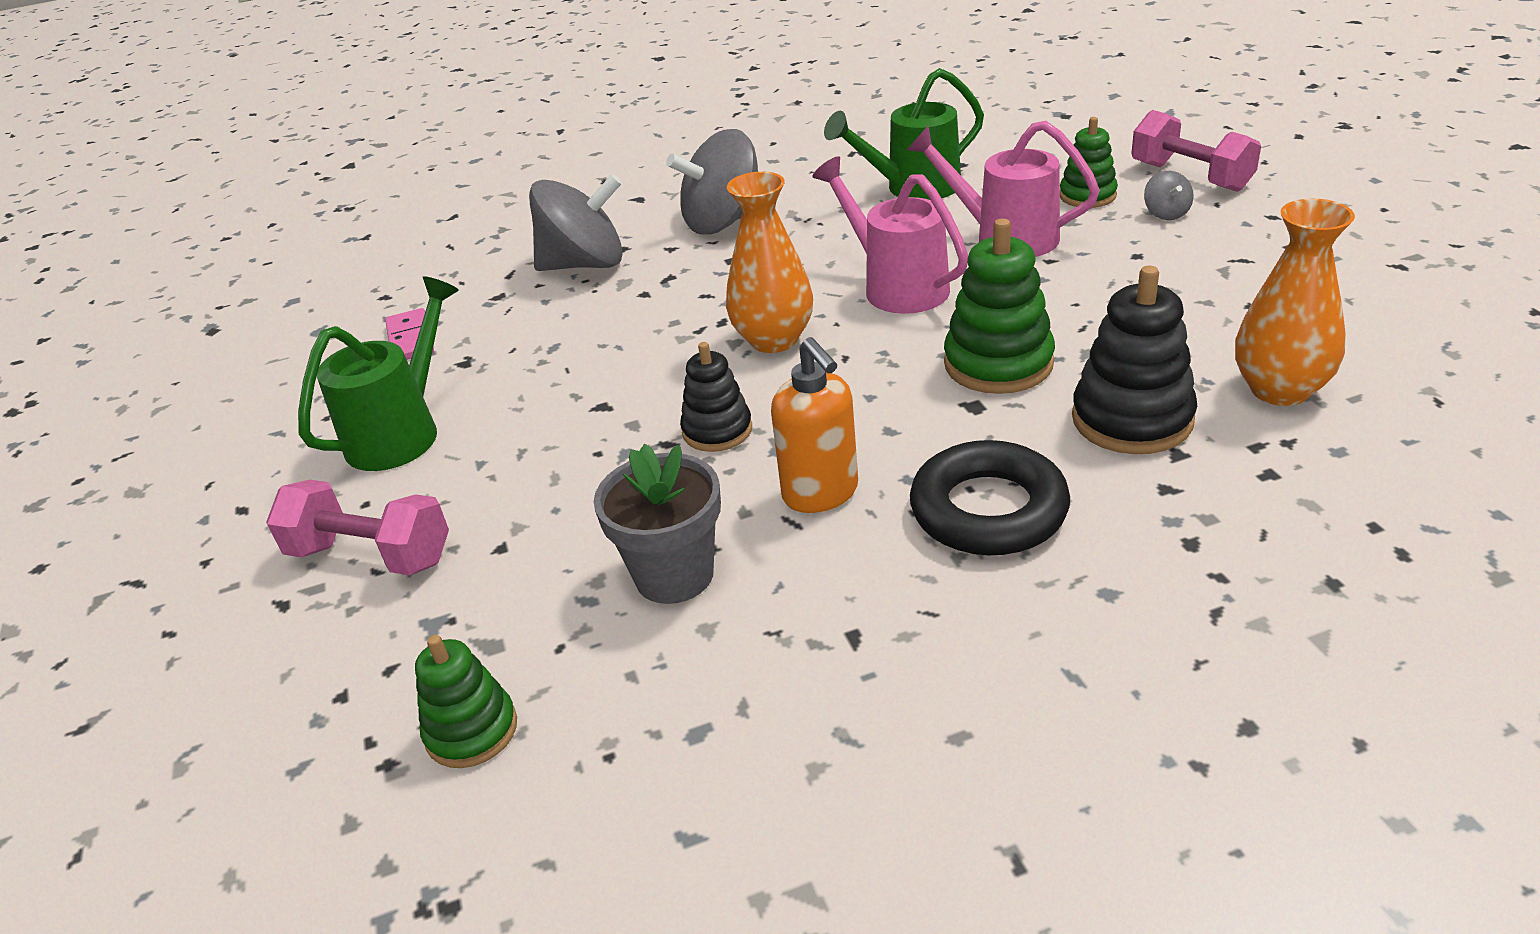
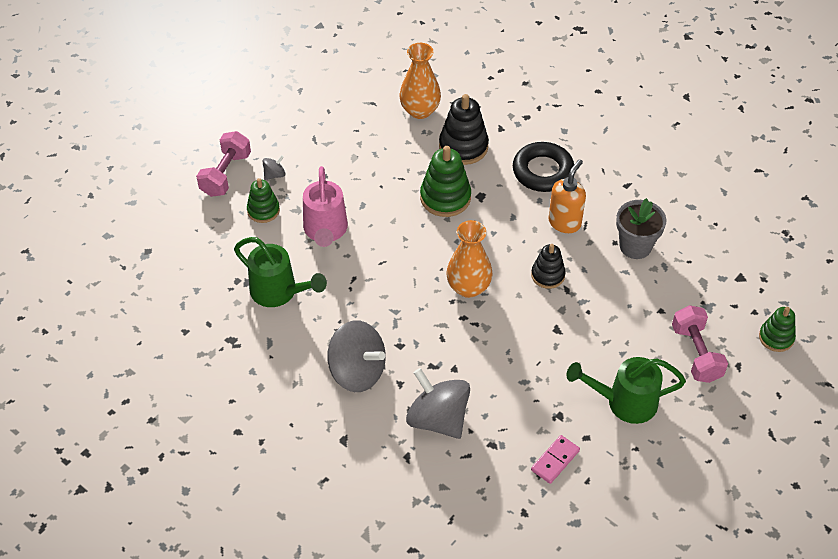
camera: 125 degrees left, 15 degrees up
green stacking toy [415,635,517,768] -> green stacking toy moved to [759,307,796,352]
pink watering can [813,156,968,314] -> none

